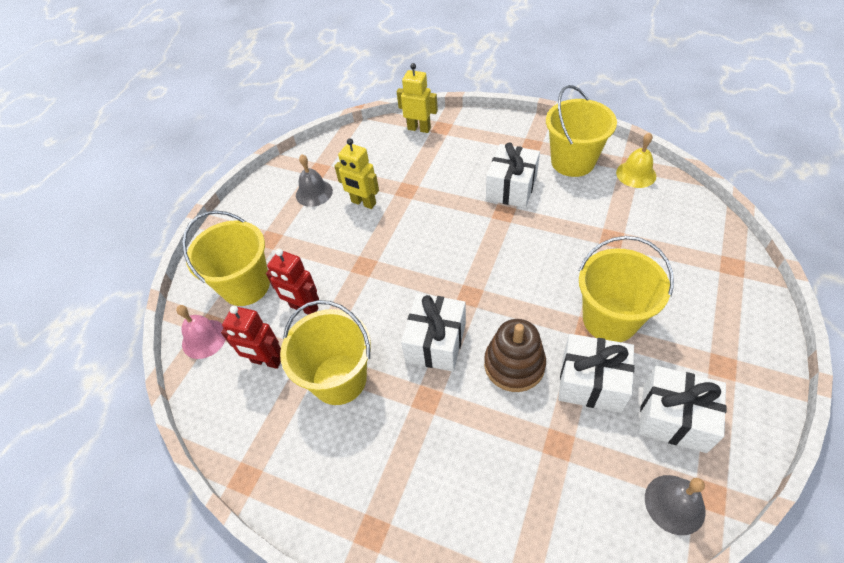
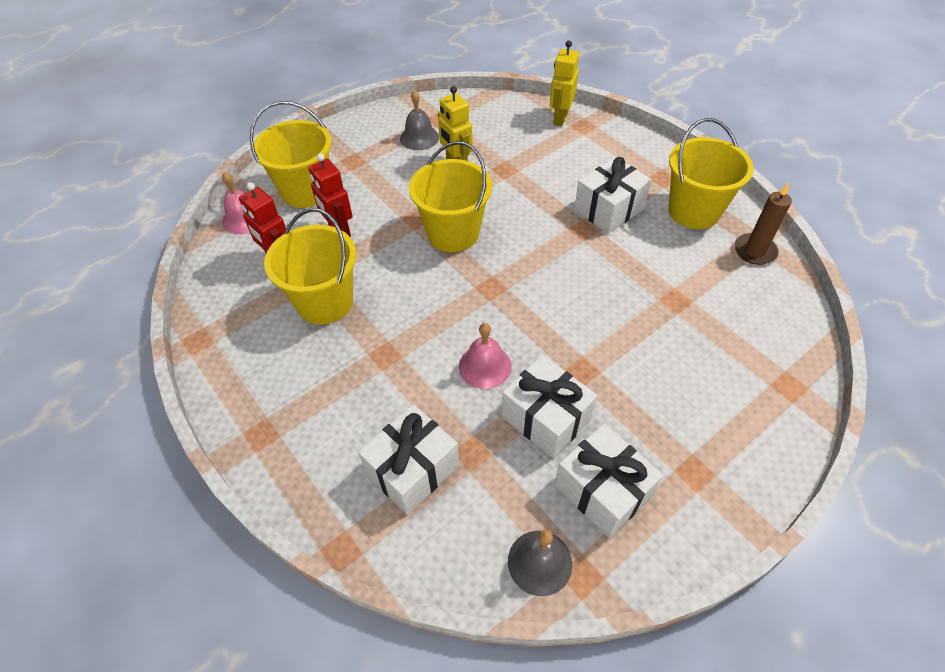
camera: 25 degrees right, 0 degrees up
yellow robot [397,63,438,133] -> yellow robot turned 120 degrees counterclockwise [550,41,579,126]
white gift [401,293,466,372] -> white gift moved to [358,404,459,515]
brown stacking toy [484,319,546,392] -> pink bell [459,323,512,389]
yellow bucket [578,236,674,342] -> yellow bucket moved to [409,141,492,252]
yellow bell [616,133,656,188] -> brown candle [734,182,792,265]

